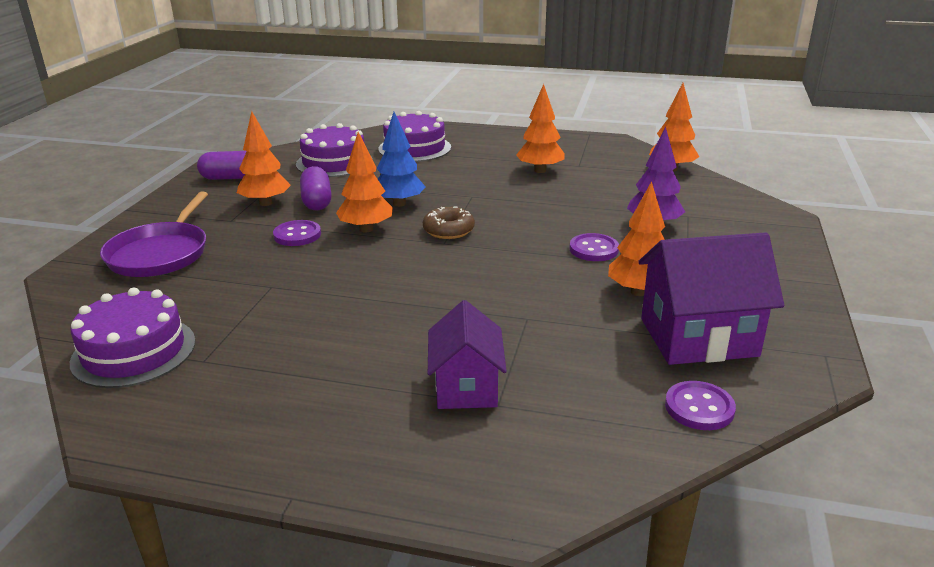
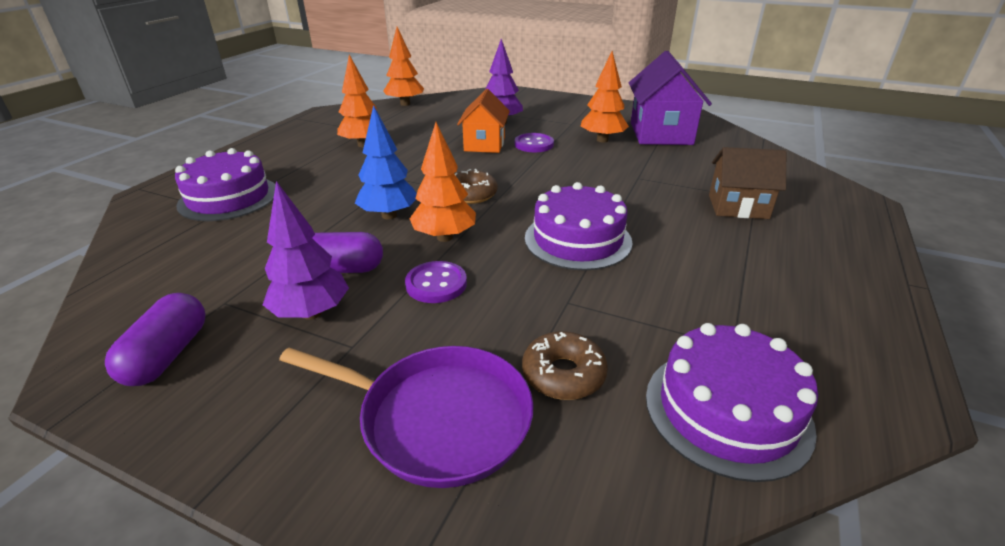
camera: 80 degrees left, 5 degrees up
orange tree [237,111,291,206] -> purple tree [263,181,349,320]
purple cake [296,123,372,177] -> purple cake moved to [525,182,633,270]
purple house [428,300,507,409] -> brown house [709,147,786,219]
purple button [665,381,736,430] -> none
none -> orange house [457,89,510,153]
none -> brown donut [522,332,608,400]

